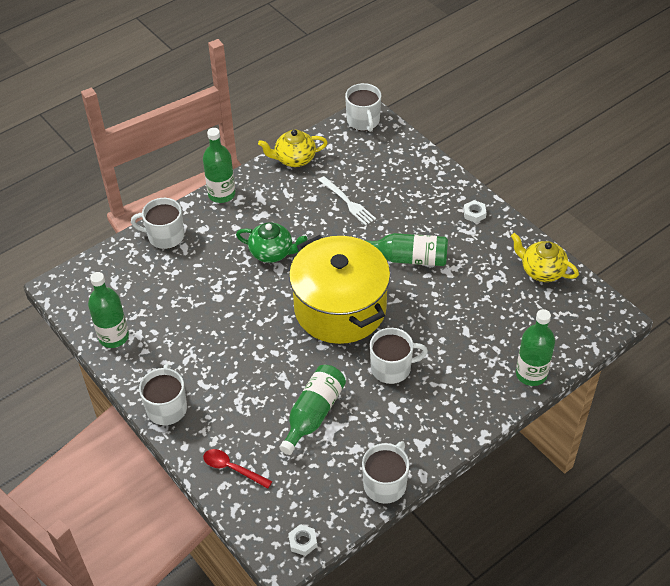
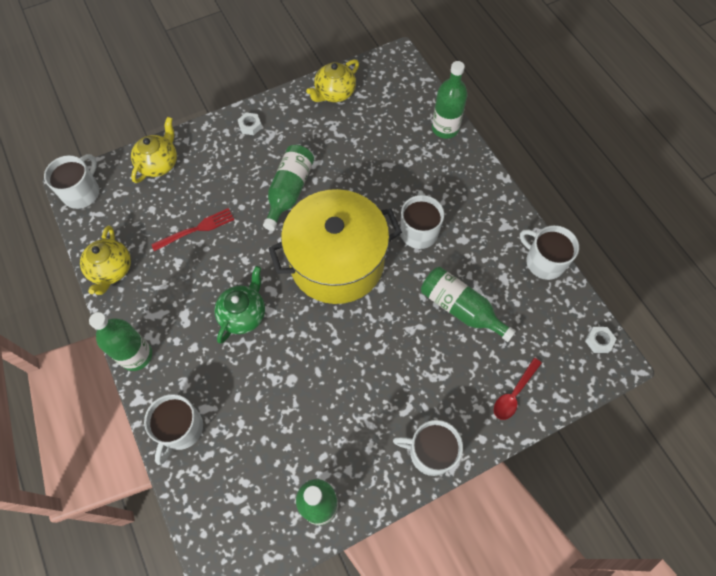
camera: 80 degrees left, 15 degrees up
white fork [319,176,376,226] -> red fork [151,208,234,251]
white mug [345,83,381,132] -> white mug turned 60 degrees counterclockwise [44,154,99,209]
none -> yellow teapot [131,117,177,183]

